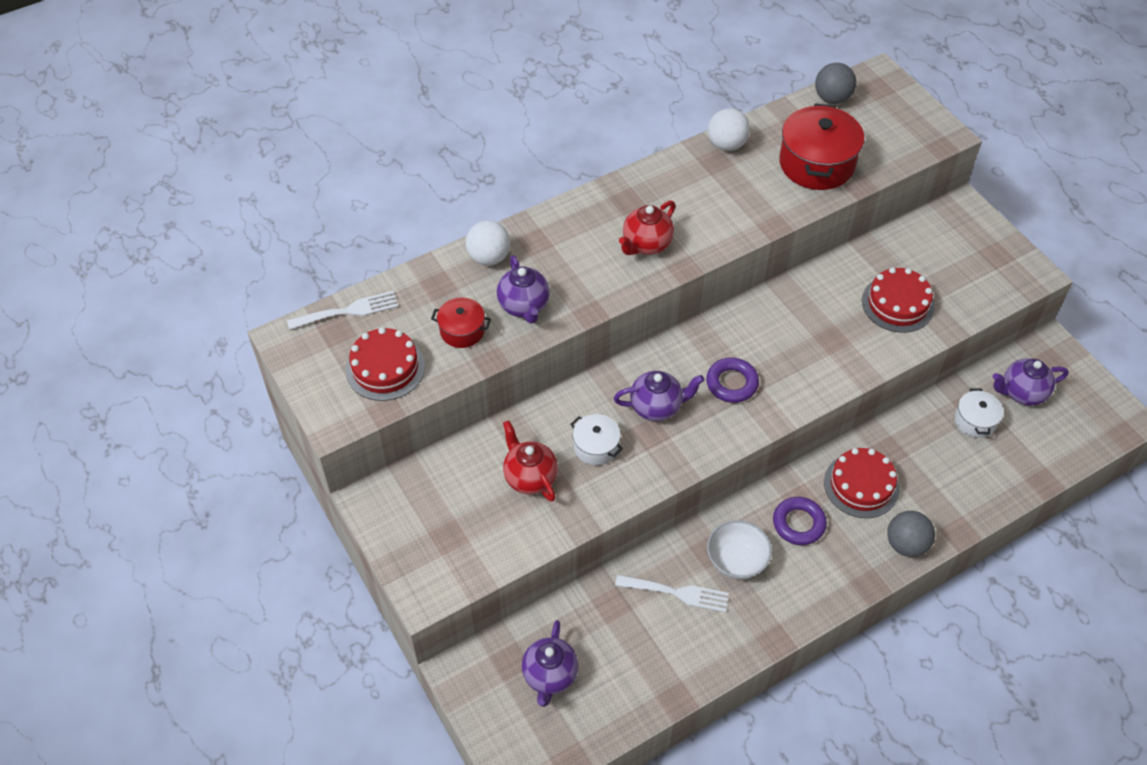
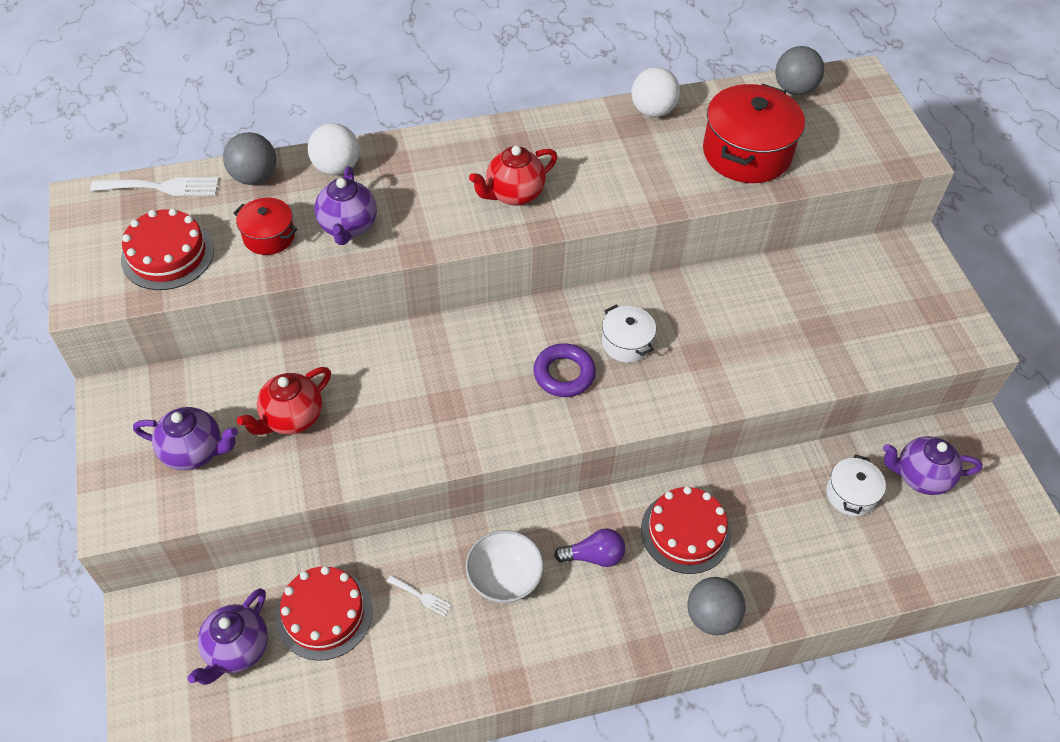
camera: 15 degrees right, 0 degrees up
red teapot [503,420,558,502] -> red teapot turned 120 degrees counterclockwise [237,367,331,435]
white pot [571,414,623,465] -> white pot moved to [602,305,656,363]
purple teapot [614,371,704,421] -> purple teapot moved to [133,407,238,471]
white fork [615,575,729,612] -> white fork [387,575,452,617], size x0.52
purple ring [773,497,827,545] -> purple light bulb [554,528,625,567]
red cake [862,267,935,333] -> red cake moved to [276,566,372,661]
none -> grey ball [223,132,276,185]

